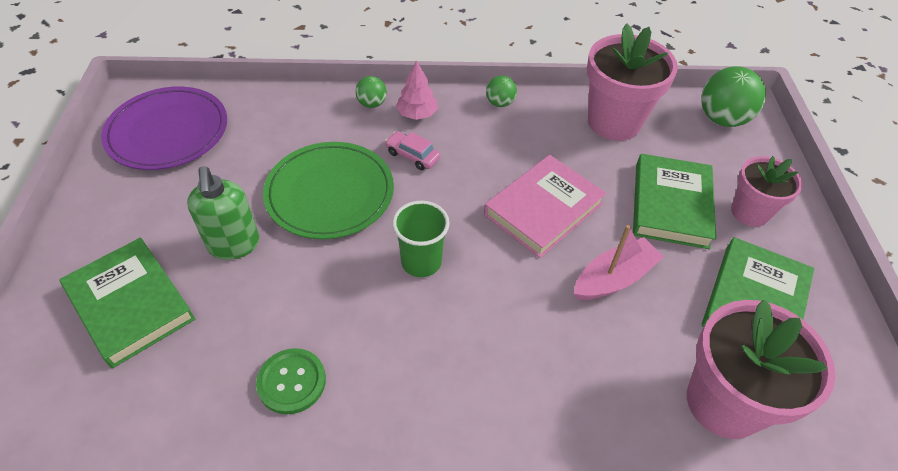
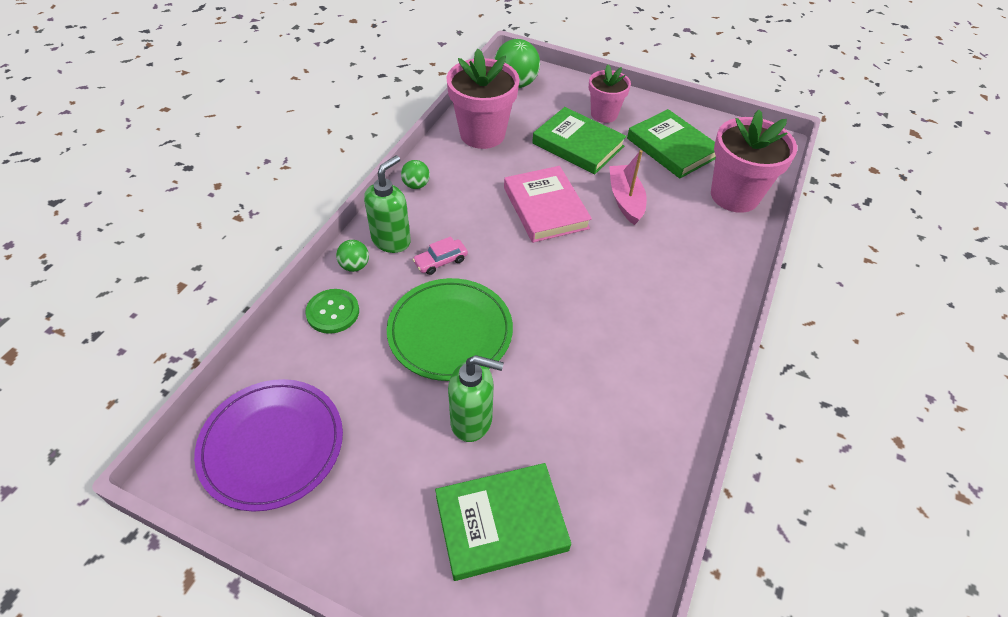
camera: 65 degrees left, 0 degrees up
green button [256,348,326,415] -> green button moved to [305,289,359,334]
green cup [392,201,450,277] -> none
pink tree [396,60,438,120] -> green soap dispenser [364,155,411,253]

